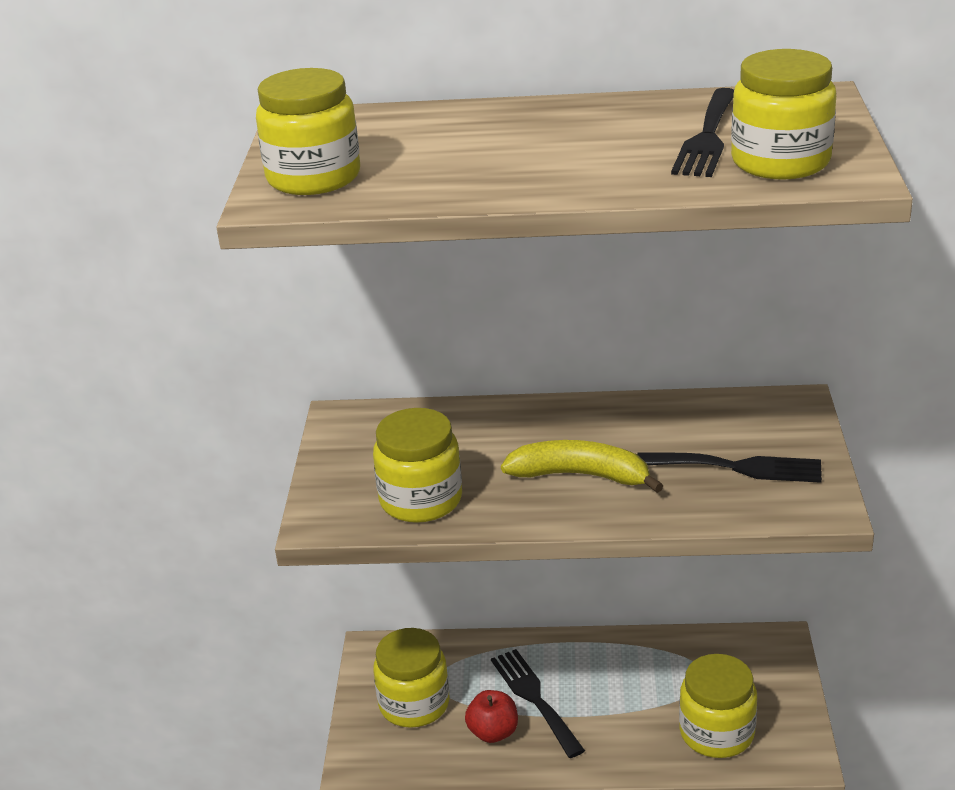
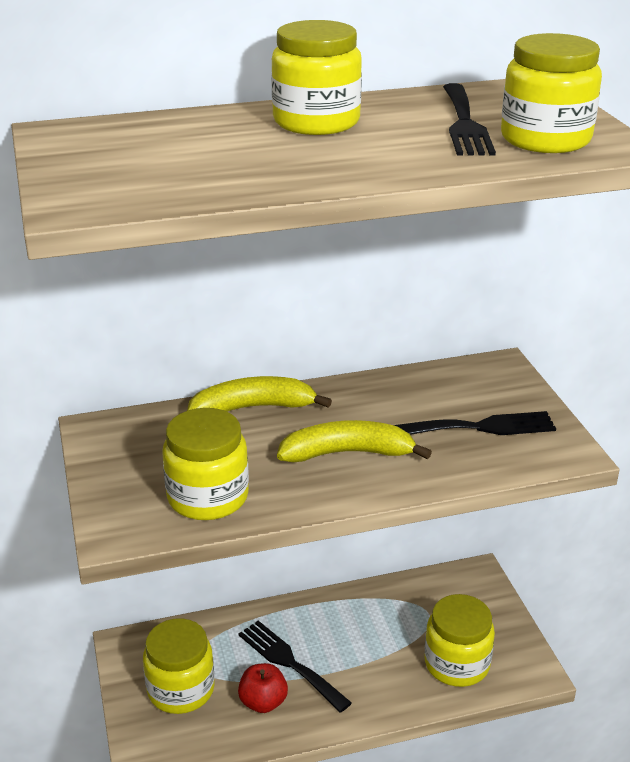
camera: 20 degrees left, 0 degrees up
yellow jar [256,68,360,195] -> yellow jar moved to [271,20,362,135]
none -> yellow banana [187,376,332,412]

